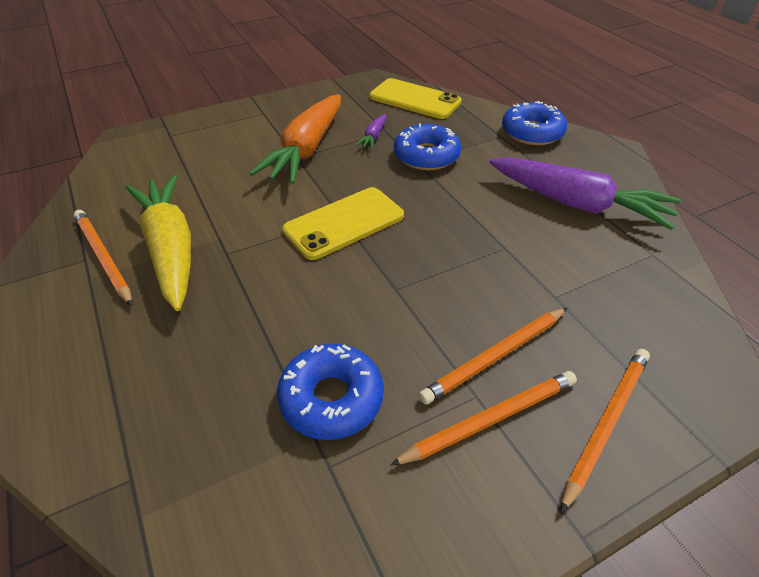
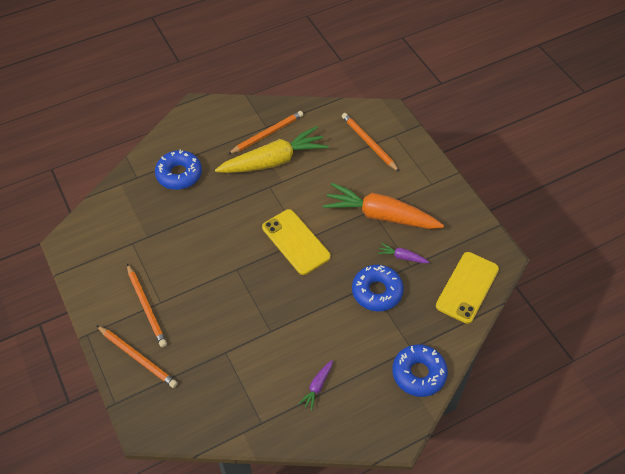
camera: 90 degrees right, 10 degrees up
blue donut [277,344,384,440] -> blue donut moved to [155,150,202,190]
orange pencil [419,308,567,405] -> orange pencil moved to [342,113,399,172]
purple carrot [489,157,681,230] -> purple carrot [298,360,333,411], size x0.42

